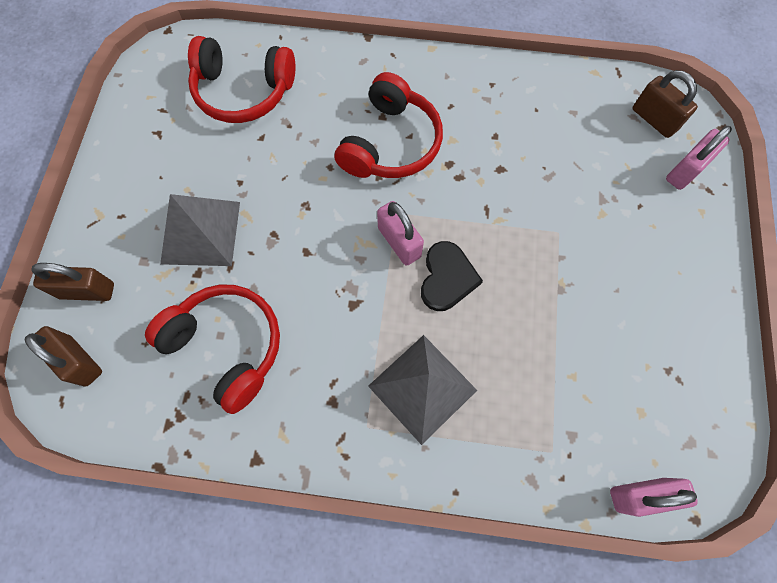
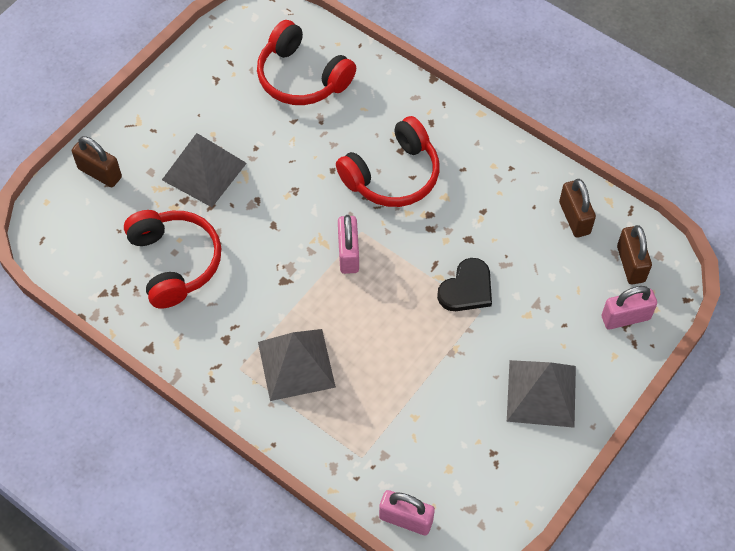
camera: 30 degrees right, 10 degrees down
brown padlock [25,326,102,387] -> brown padlock moved to [559,179,596,238]
black heart [421,241,483,311] -> black heart moved to [437,258,492,311]
none -> grey pyramid [507,360,576,428]

